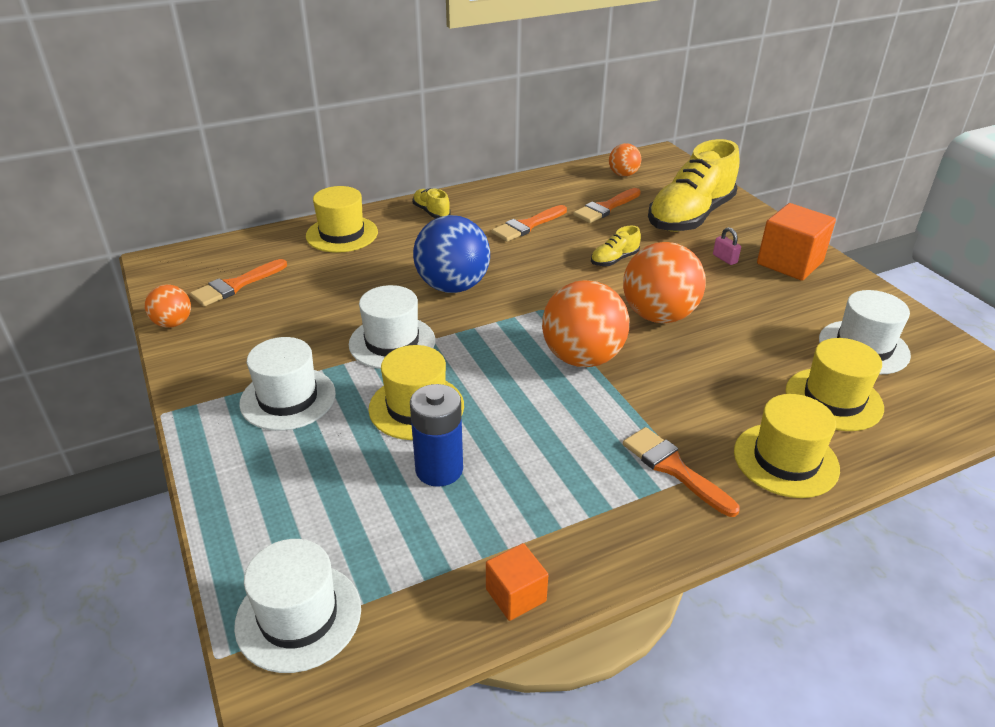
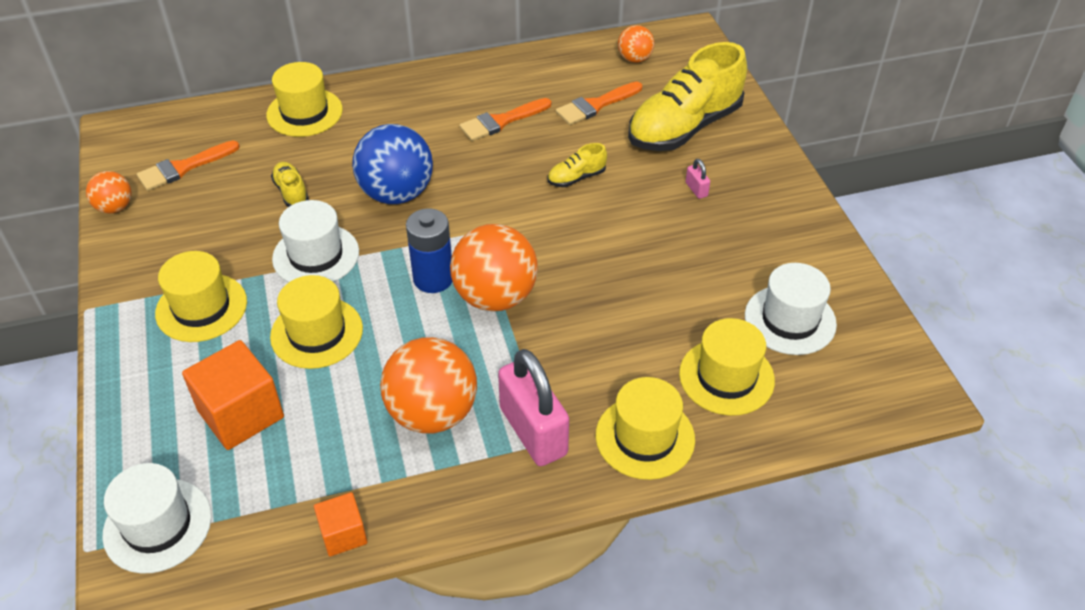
camera: 10 degrees right, 10 degrees up
white hat [239,337,336,431] -> yellow hat [155,251,247,342]
blue battery [410,384,463,487] -> blue battery moved to [406,208,452,293]
yellow shoe [412,188,451,218] -> yellow shoe moved to [271,162,309,207]
orange ball [623,242,706,323] -> orange ball moved to [380,337,477,434]
orange brush [623,427,740,517] -> pink padlock [498,349,569,466]
orange cube [757,203,836,281] -> orange cube moved to [182,340,284,450]

